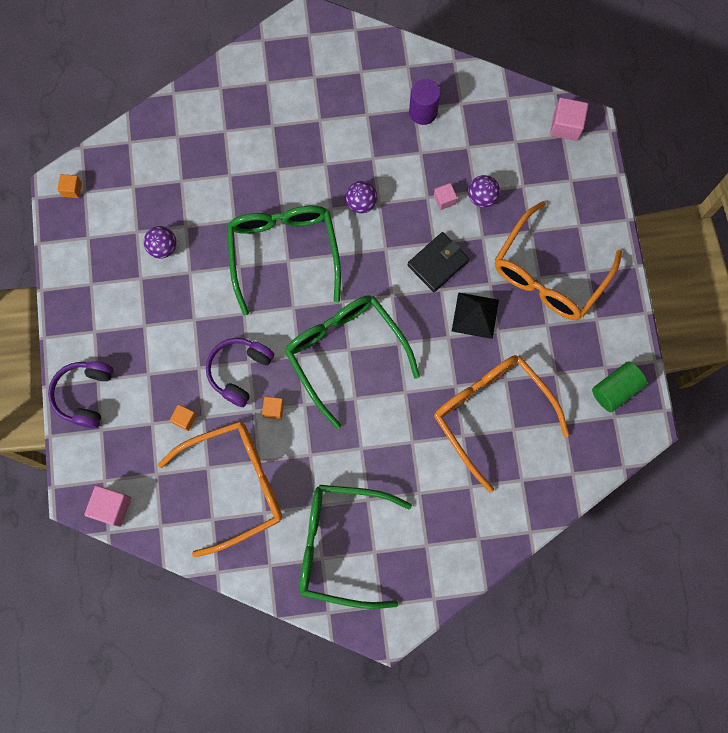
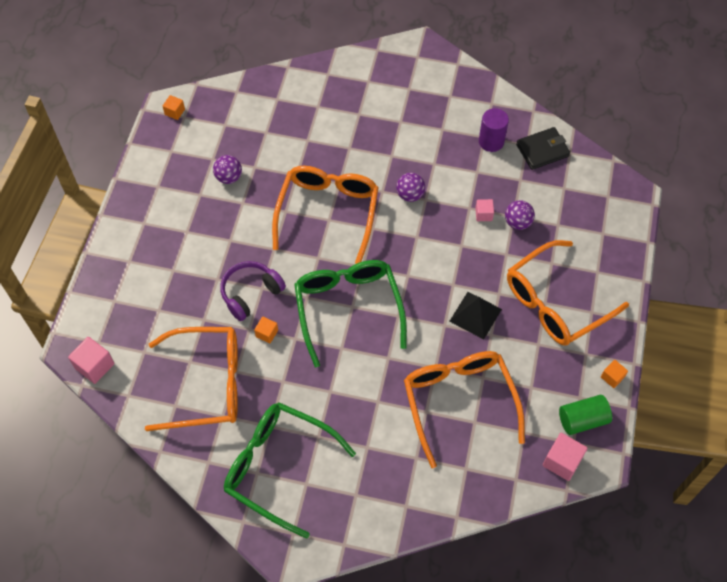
camera: 20 degrees right, 15 degrees down
purple headphones [48,361,113,428] -> none
orange cube [170,404,197,431] -> orange cube moved to [601,360,628,388]
green glasses [227,206,341,316] -> orange glasses [272,166,379,264]
black wallet [407,232,469,292] -> black wallet moved to [516,127,570,170]
pink cube [550,97,588,141] -> pink cube moved to [543,433,588,481]

